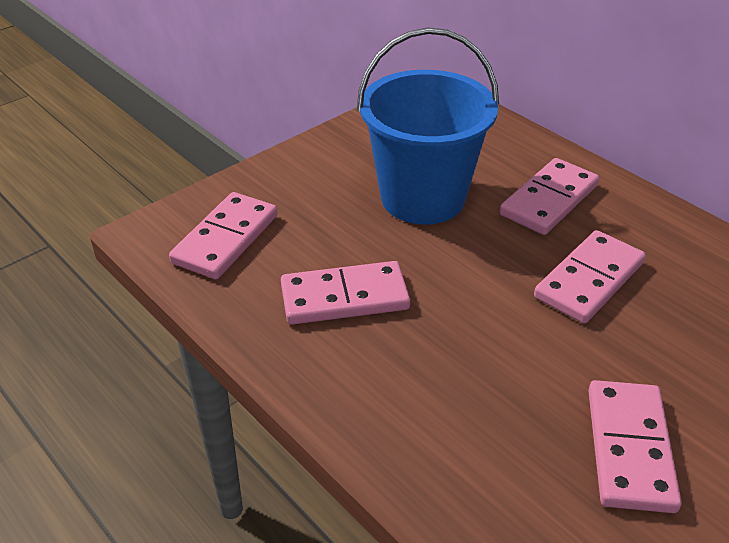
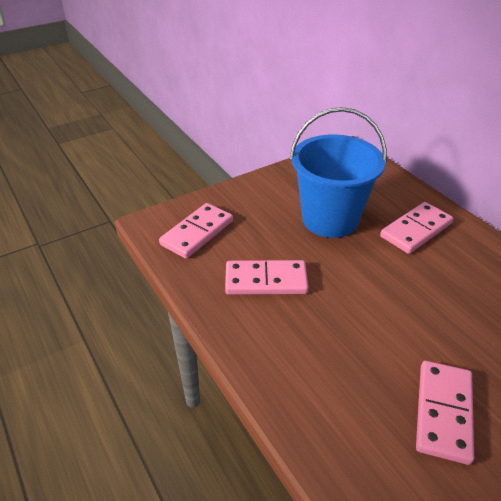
camera: 10 degrees right, 0 degrees up
pink domino [534,230,646,323] -> none

